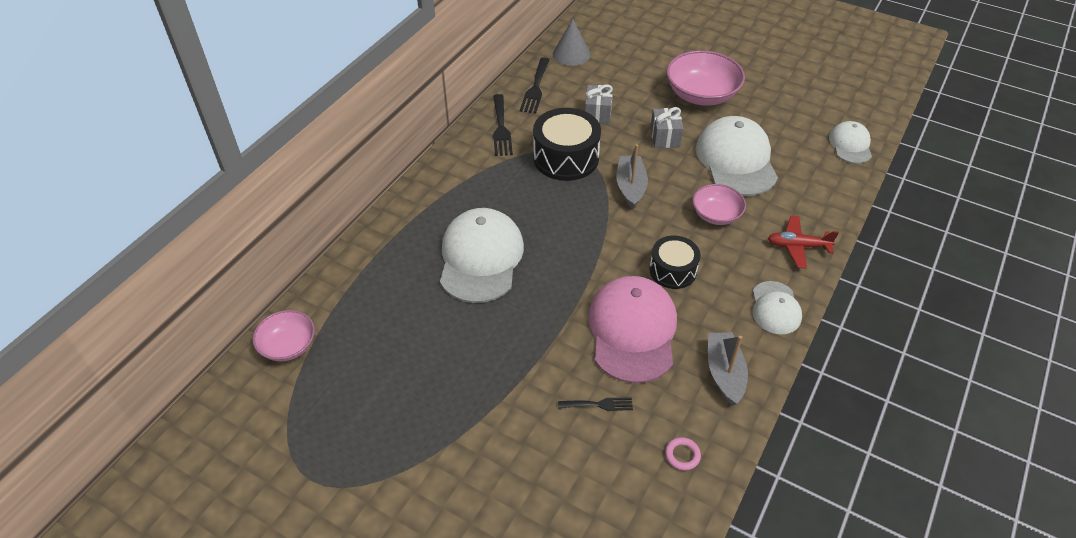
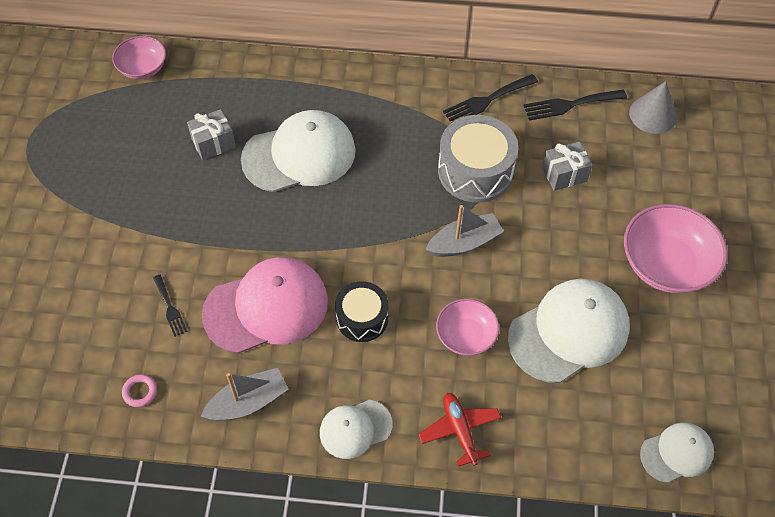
camera: 65 degrees right, 10 degrees up
black drum [533,108,601,181] -> grey drum [438,115,518,203]
grey gift [650,107,684,148] -> grey gift moved to [187,109,236,160]

